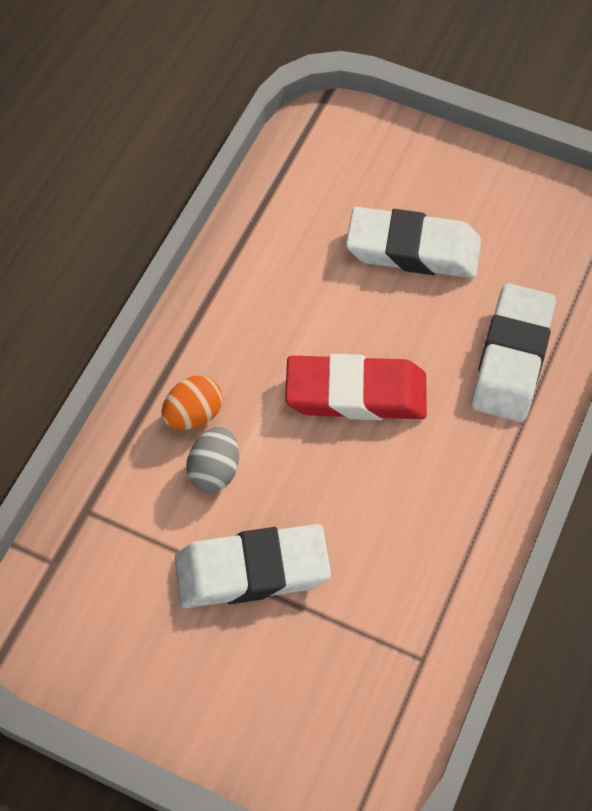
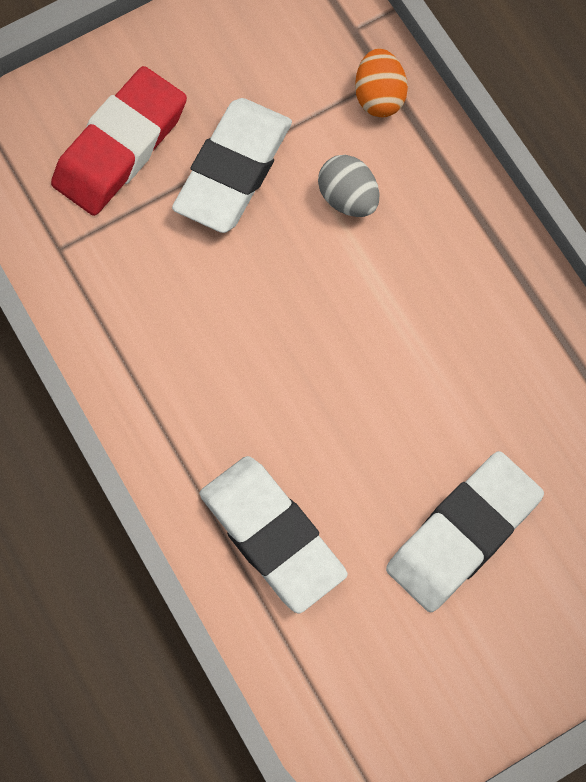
camera: 125 degrees right, 10 degrees up
orange egg [161,376,222,430] -> orange egg moved to [355,48,408,117]
red eraser [285,354,427,420] -> red eraser moved to [51,66,187,216]

